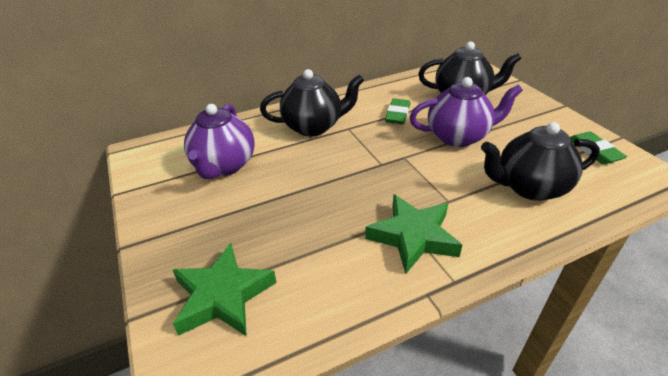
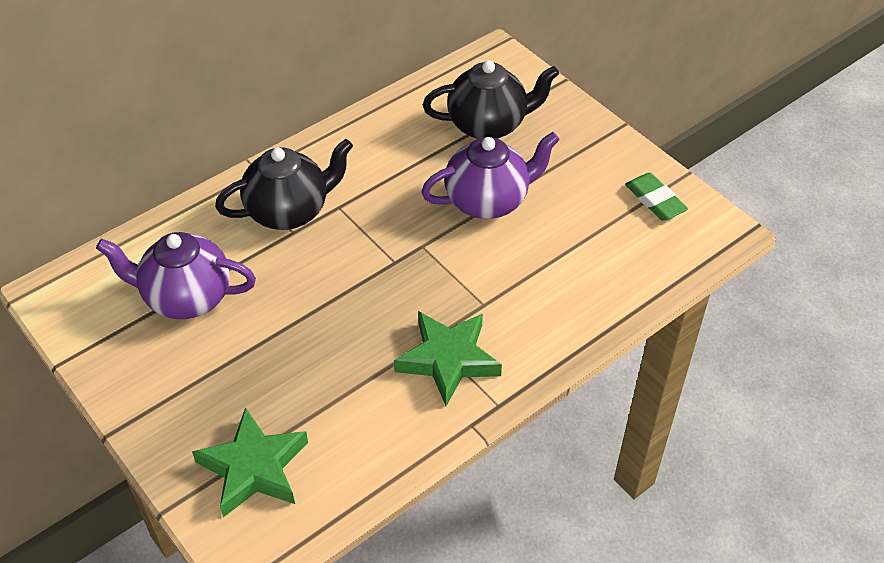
camera: 15 degrees left, 10 degrees up
purple teapot [184,104,255,179] -> purple teapot turned 105 degrees clockwise [96,232,256,319]
green eraser [385,98,410,124] -> none
black teapot [481,122,600,201] -> none

